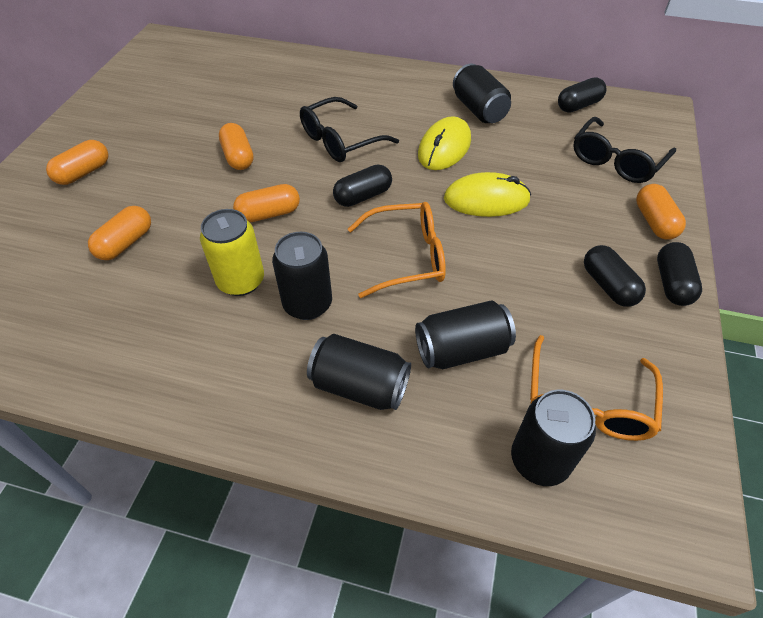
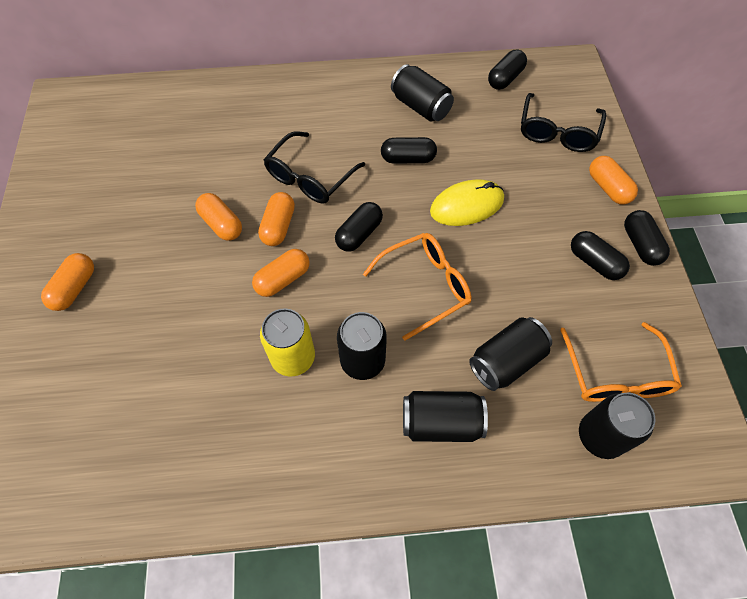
camera: 20 degrees left, 10 degrees up
orange capsule [88,206,151,260] -> orange capsule moved to [258,192,295,246]
yellow mouse [418,116,471,170] -> black capsule [381,137,437,164]

